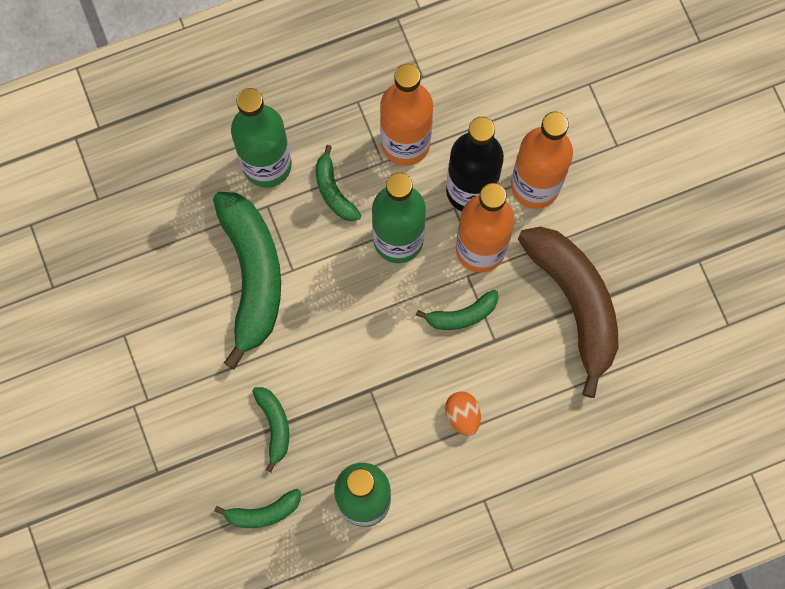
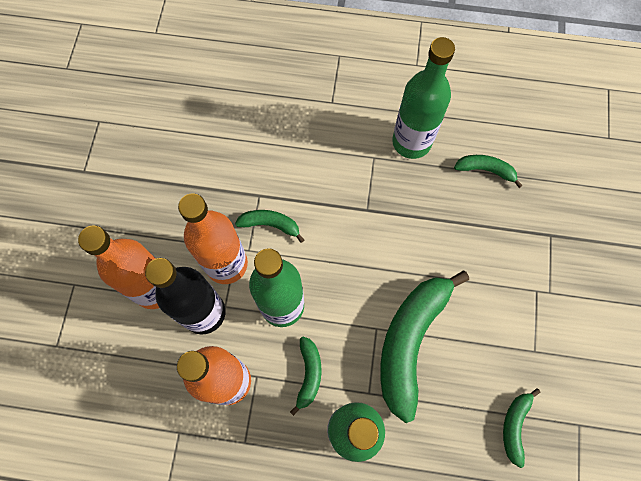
camera: 150 degrees left, 5 degrees down
green banana [252,387,289,472] -> green banana moved to [503,388,541,468]
orange egg [445,392,481,436] -> none
brown banana [518,227,618,398] -> none

